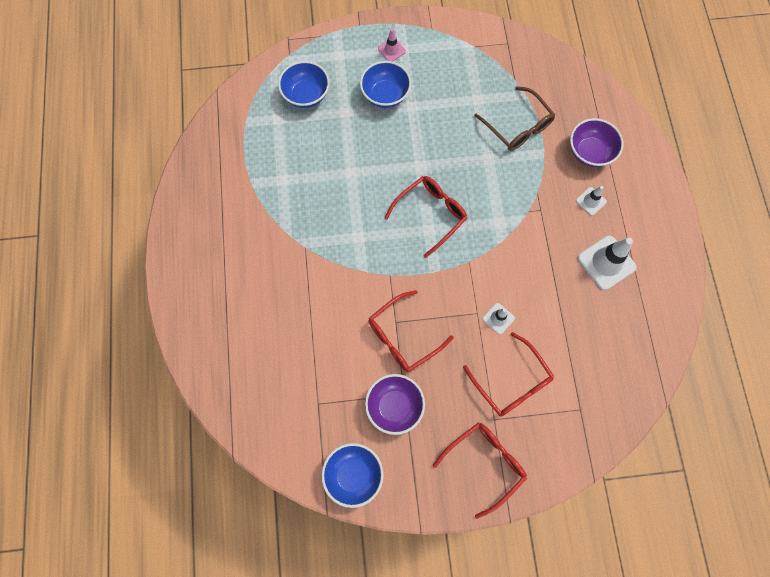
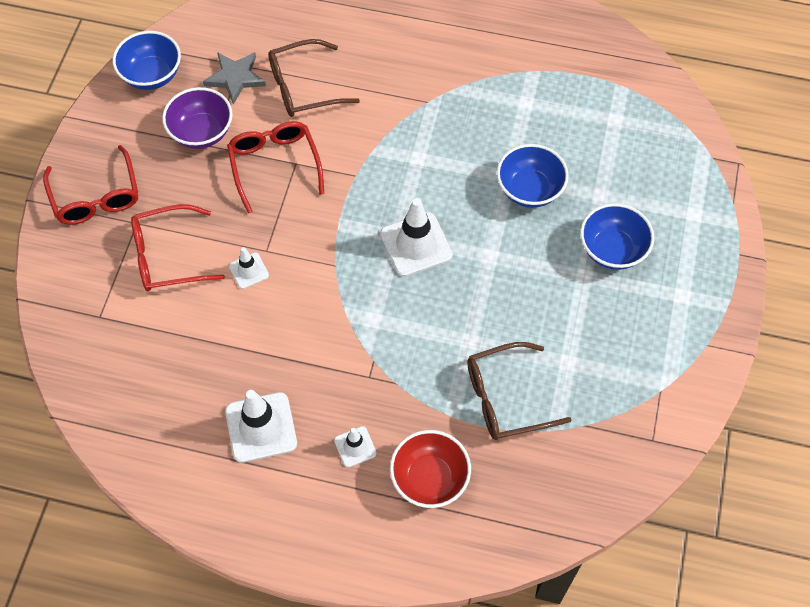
camera: 110 degrees right, 10 degrees down
blue bowl [278,61,330,108] -> blue bowl moved to [497,144,569,208]
pink traffic cone [378,29,406,62] -> none
red glasses [384,176,467,258] -> white traffic cone [380,198,453,277]
purple bowl [570,118,624,167] -> red bowl [390,430,471,508]
none -> grey star [203,52,266,105]
none -> brown glasses [268,39,360,117]

